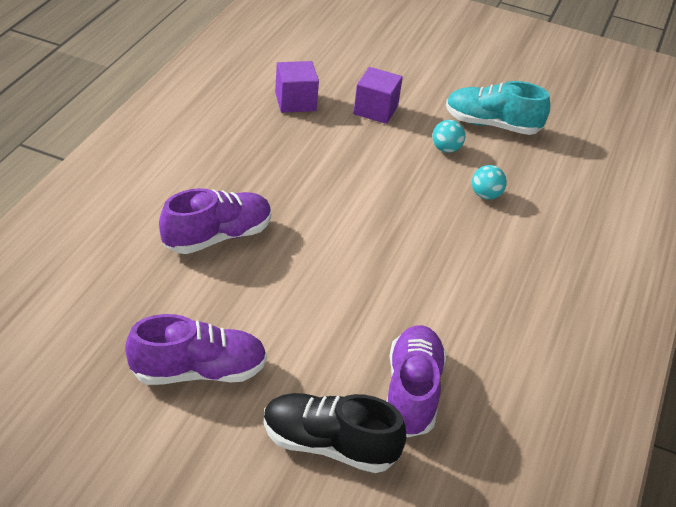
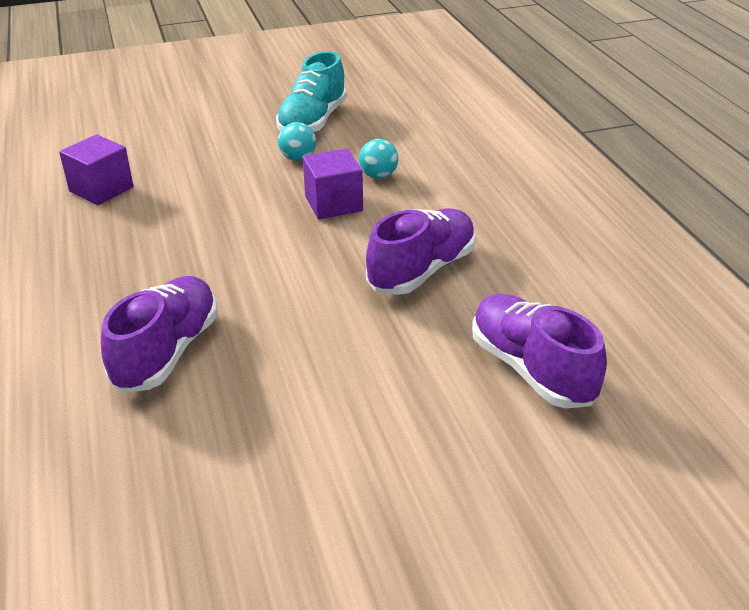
camera: 35 degrees left, 5 degrees down
purple shoe [125,314,267,385] -> purple shoe moved to [366,209,476,295]
black shoe [264,393,406,473] -> none
purple cube [353,67,403,124] -> purple cube moved to [303,148,363,219]
turquoise shoe [446,81,550,135] -> turquoise shoe turned 45 degrees counterclockwise [276,51,347,132]

